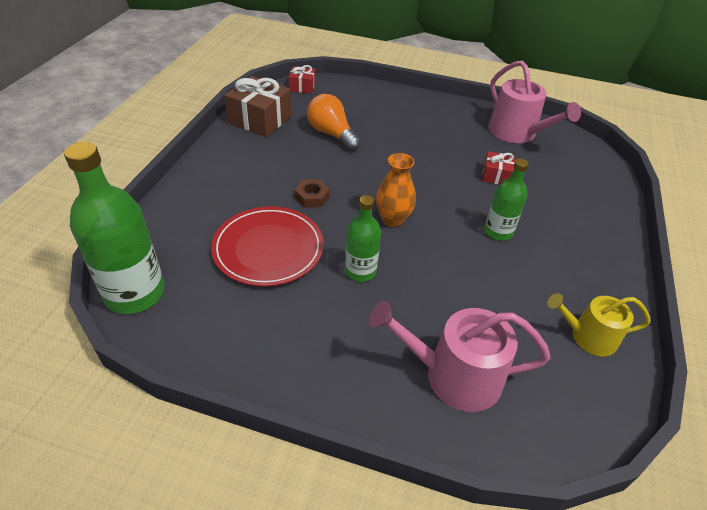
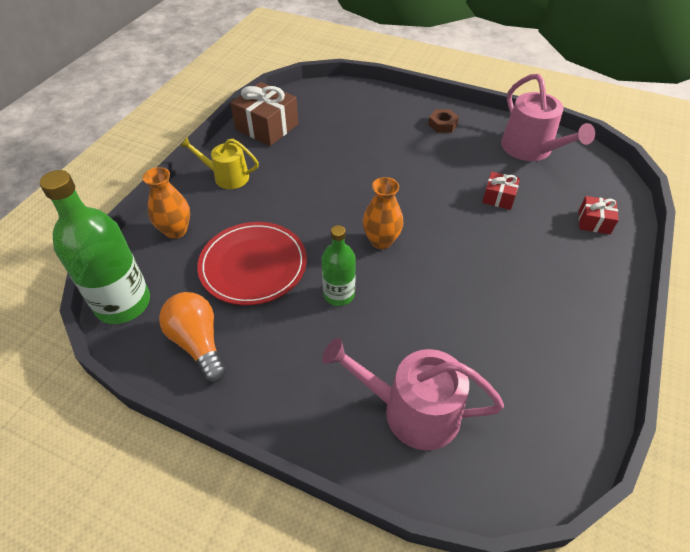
camera: 10 degrees right, 5 degrees up
red gift [288,65,316,94] -> red gift moved to [579,196,619,234]
brown nut [295,179,330,208] -> brown nut moved to [428,109,459,133]
orange light bulb [307,94,361,151] -> orange light bulb moved to [159,292,226,383]
green bottle [484,158,529,241] -> none
yellow watering can [547,293,650,356] -> yellow watering can moved to [180,137,259,189]
none -> orange vase [143,167,190,239]

